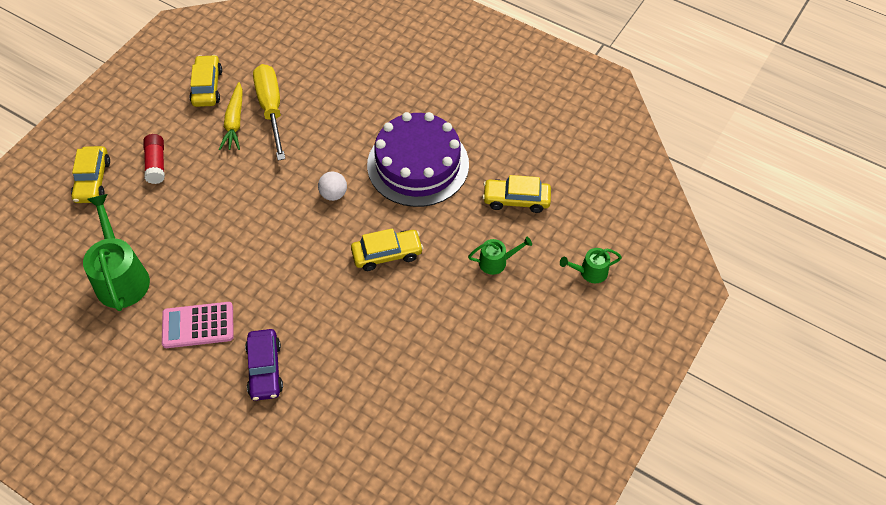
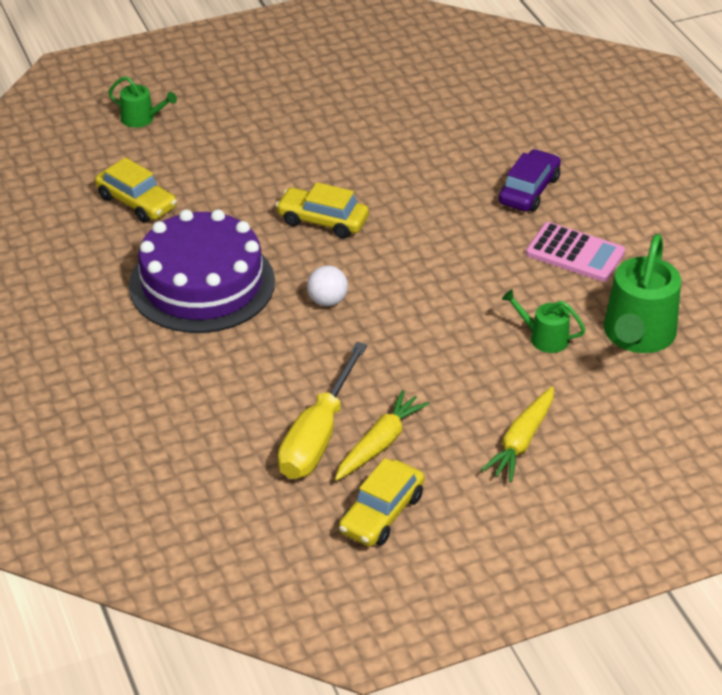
camera: 145 degrees left, 15 degrees down
yellow car [71,146,110,203] -> none
red glue stick [143,134,165,184] -> yellow carrot [481,387,554,482]
green watering can [468,237,532,275] -> green watering can moved to [502,290,586,353]

